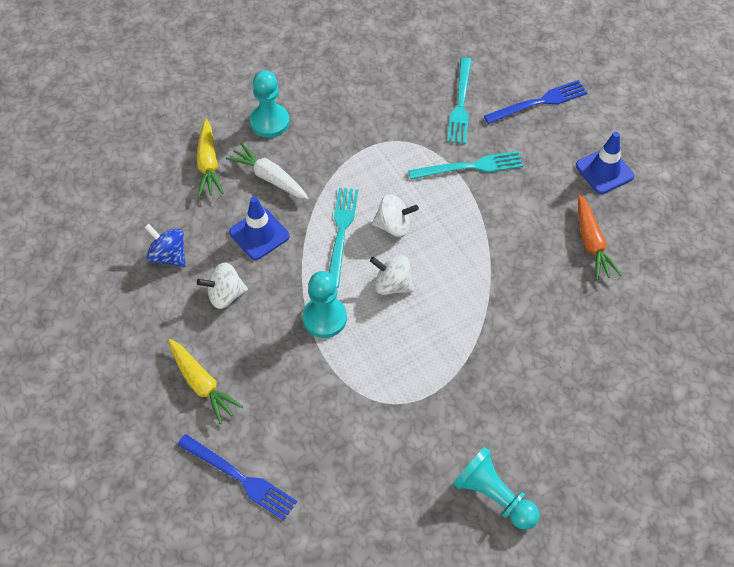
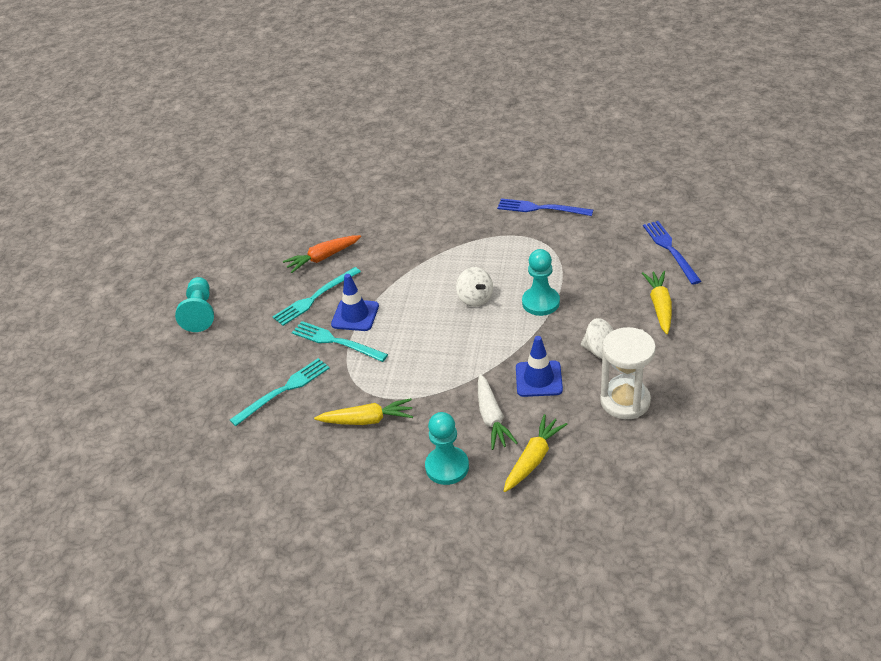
camera: 135 degrees left, 15 degrees down
blue spinning top [144,224,185,267] -> white hourglass [600,327,656,419]
turquoise fork [329,188,358,288] -> turquoise fork moved to [273,267,361,326]
white spinning top [372,194,419,237] -> none
turquoise pawn [453,447,539,530] -> turquoise pawn moved to [175,277,214,332]
blue fork [484,80,587,124] -> blue fork moved to [497,198,593,216]
blue traffic cone [576,132,634,194] -> blue traffic cone moved to [331,274,379,331]
orange carrot [578,195,622,280] -> orange carrot turned 150 degrees counterclockwise [283,235,361,273]
none -> yellow carrot [314,398,413,425]

